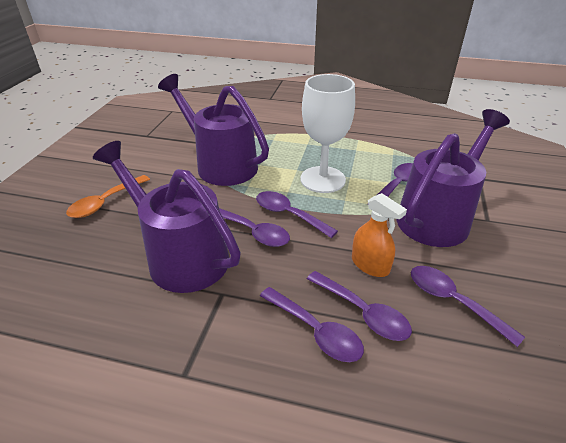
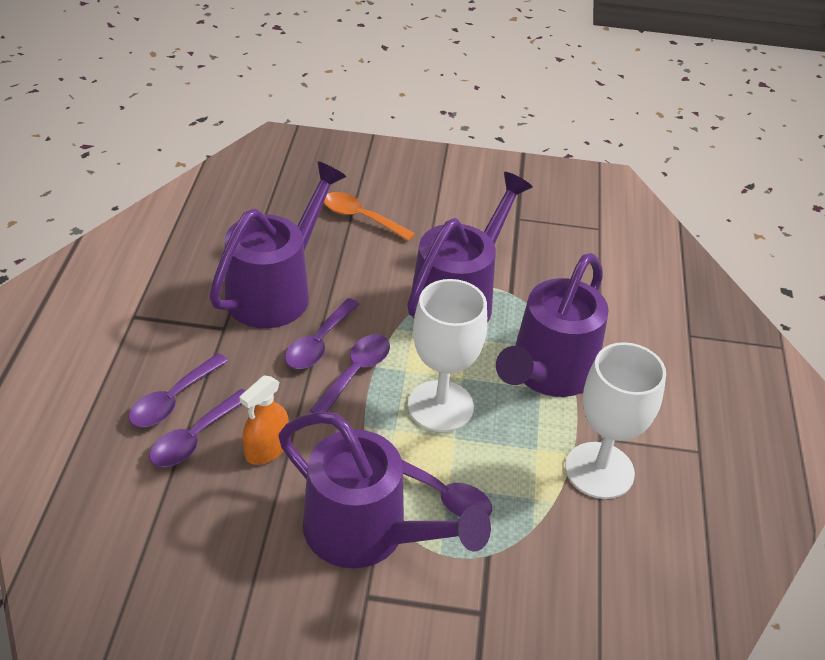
camera: 80 degrees right, 5 degrees up
purple spoon [411,266,525,347] -> none
none -> purple watering can [496,253,609,397]
none -> white goblet [565,342,666,499]

